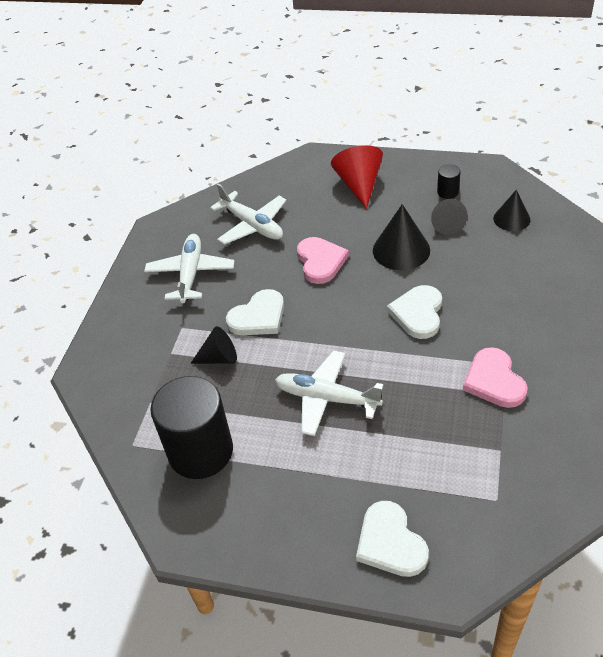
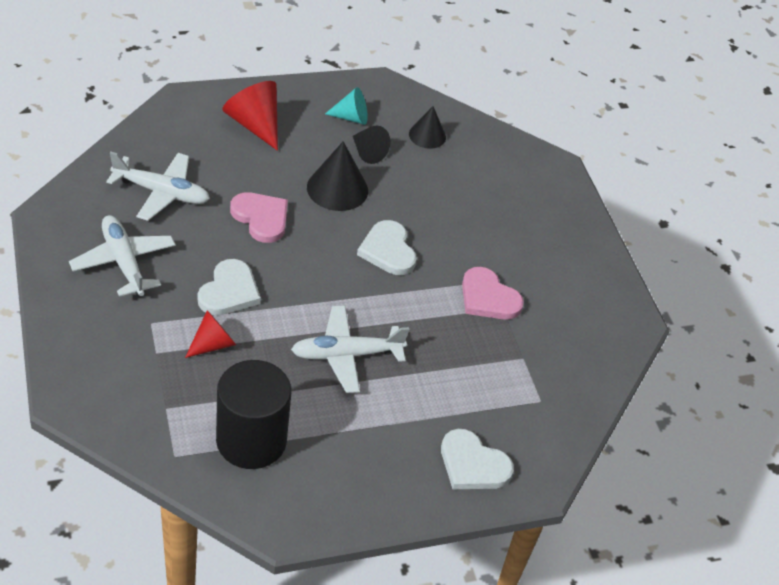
camera: 40 degrees left, 0 degrees up
black cone [190,326,237,364] -> red cone [185,310,236,358]
black cylinder [437,164,460,199] -> turquoise cone [325,87,368,125]

